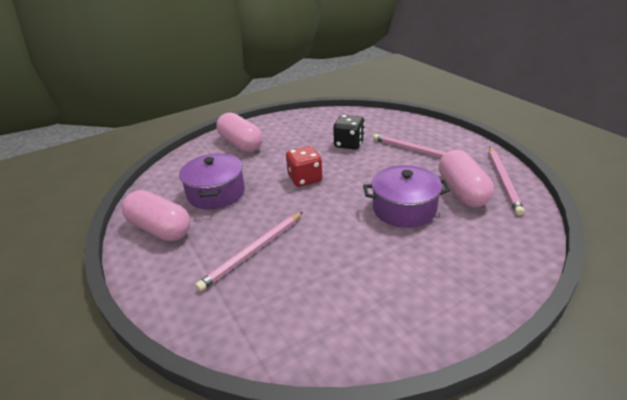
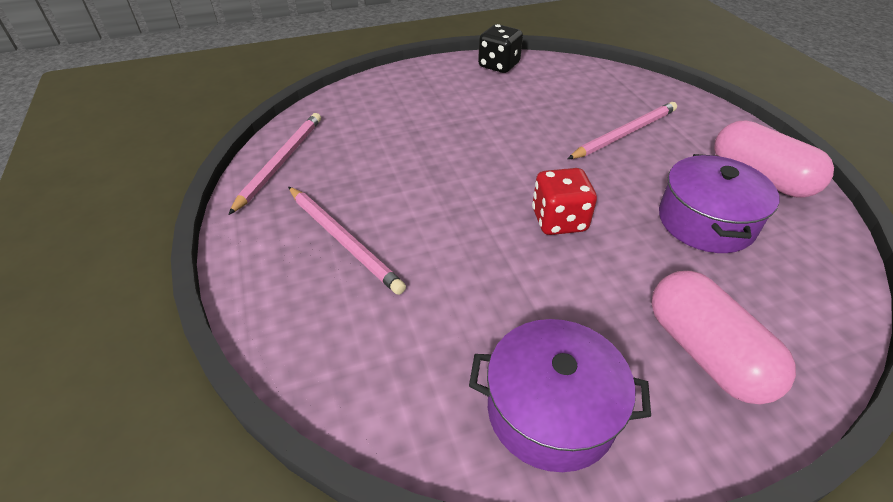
camera: 170 degrees left, 10 degrees up
black dice [333,115,365,150] -> black dice moved to [478,24,523,73]
purple pot [363,165,450,228] -> purple pot moved to [469,319,651,472]
pink capsule [439,150,494,208] -> none

